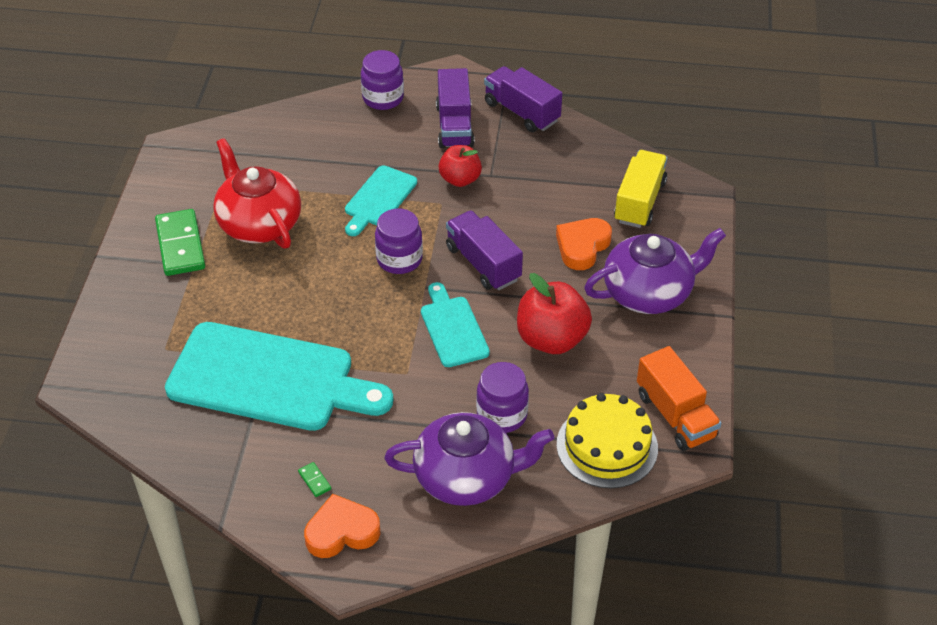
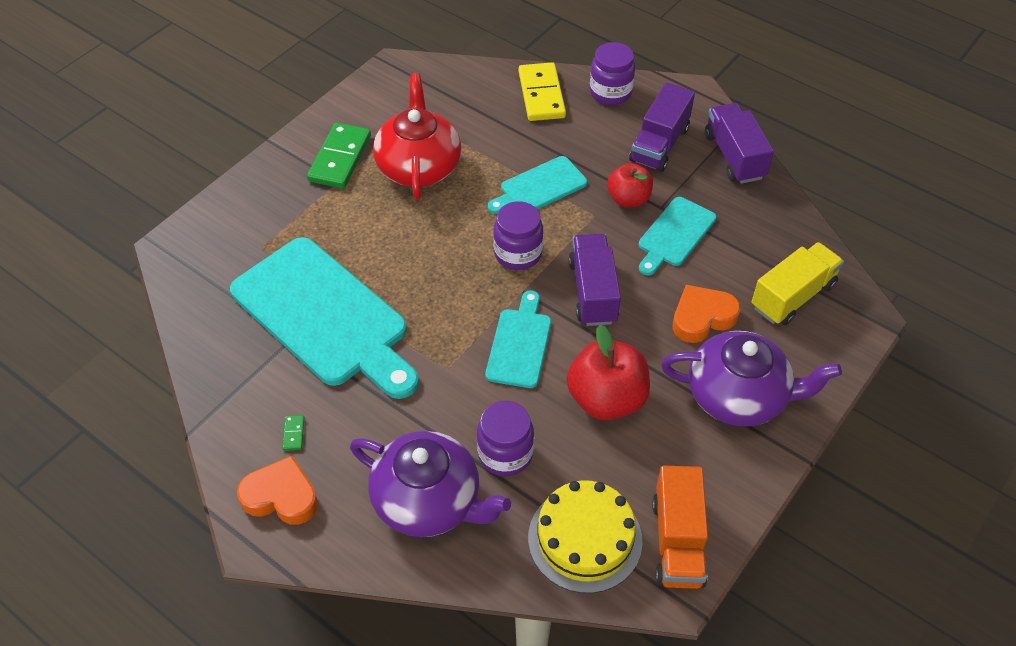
camera: 30 degrees right, 5 degrees up
none -> yellow domino [519,62,566,121]
none -> turquoise cutting board [639,197,717,275]

